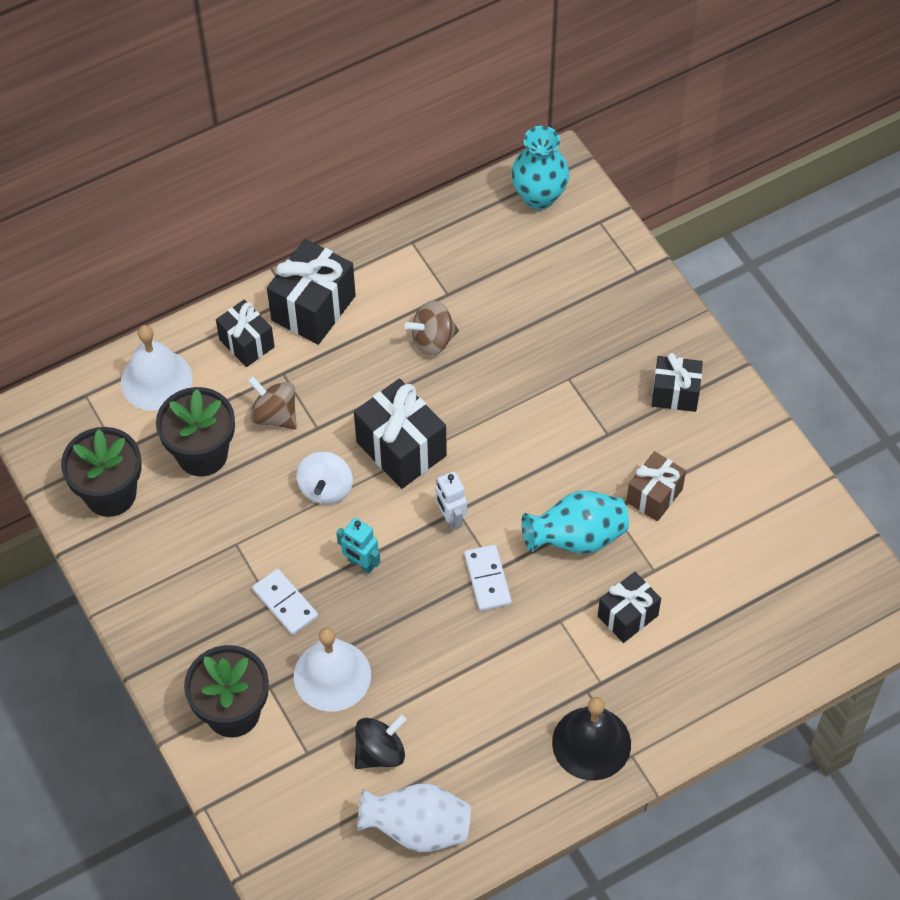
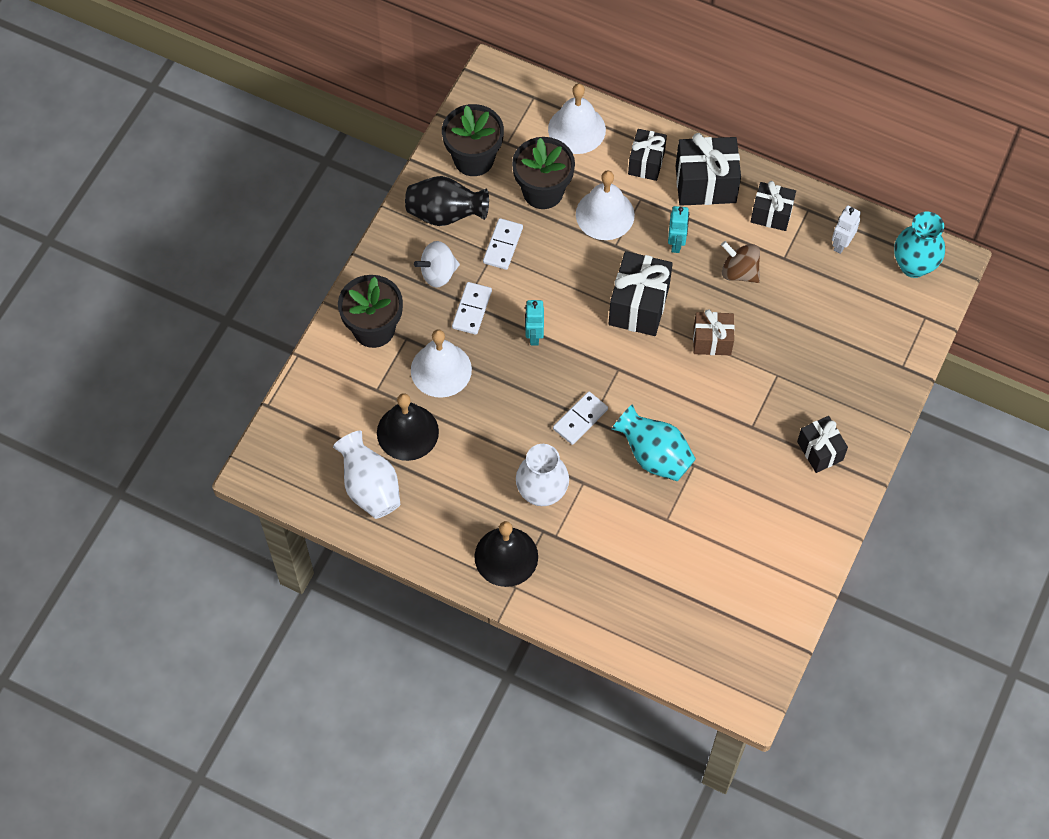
camera: 55 degrees right, 5 degrees up
brown spinning top [248,376,297,429] -> white bell [576,170,635,240]
white spinning top [296,451,353,504] -> white spinning top moved to [414,241,460,288]
black spinning top [355,715,407,769] -> black bell [377,393,439,461]
white robot [435,471,467,530] -> white robot moved to [832,205,861,254]
black gift [598,572,661,643] -> black gift moved to [751,181,796,231]
brown gift [626,451,686,521] -> brown gift moved to [693,309,735,355]
none -> black vase [405,176,489,226]
none -> white domino [483,218,523,270]
none -> white vase [516,444,569,506]
none -> turquoise robot [668,206,689,253]

